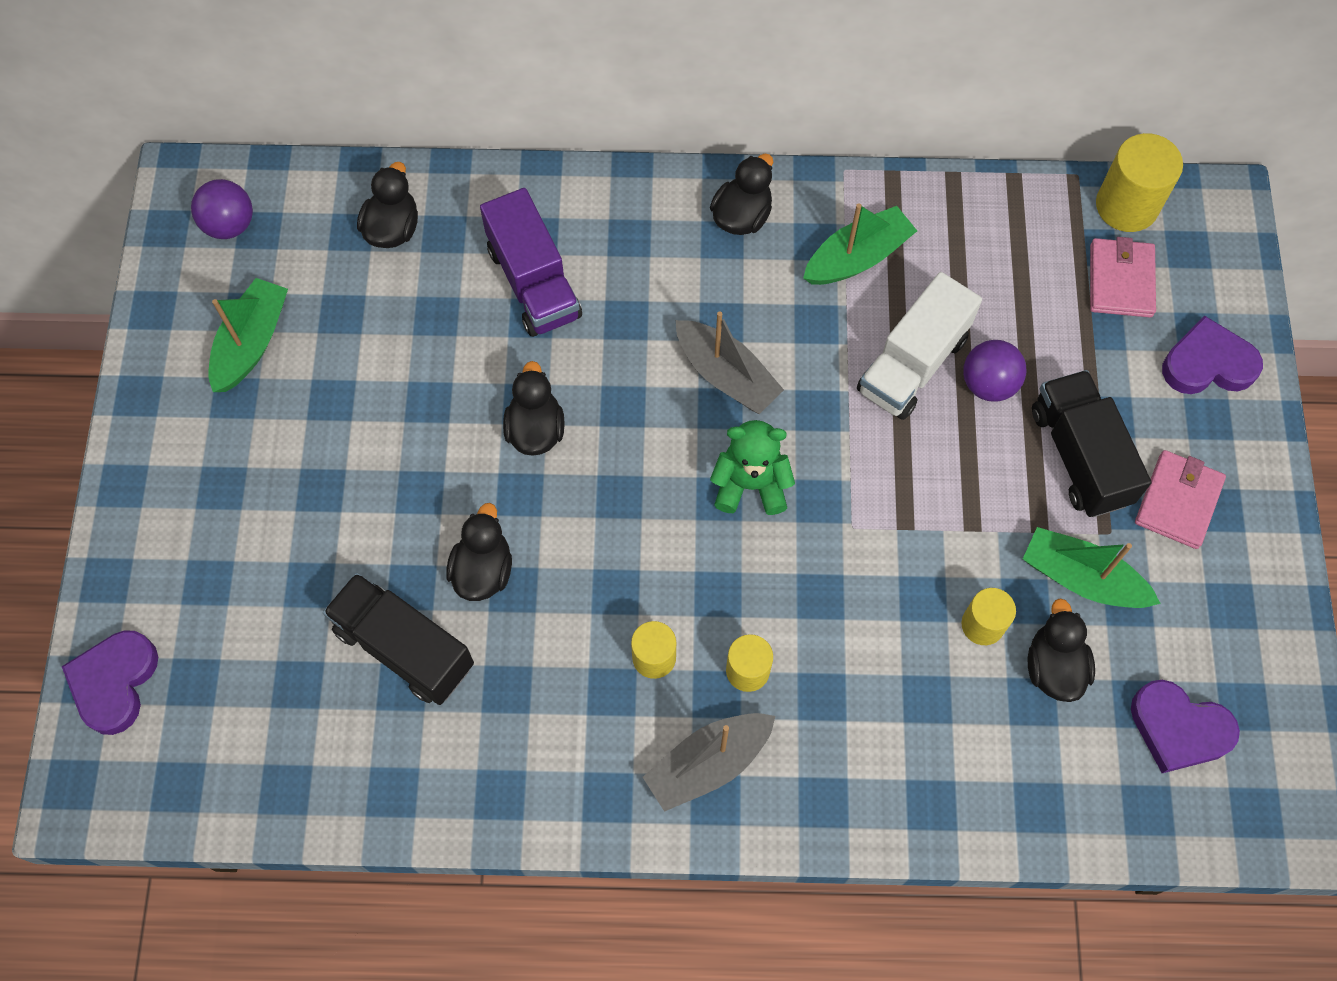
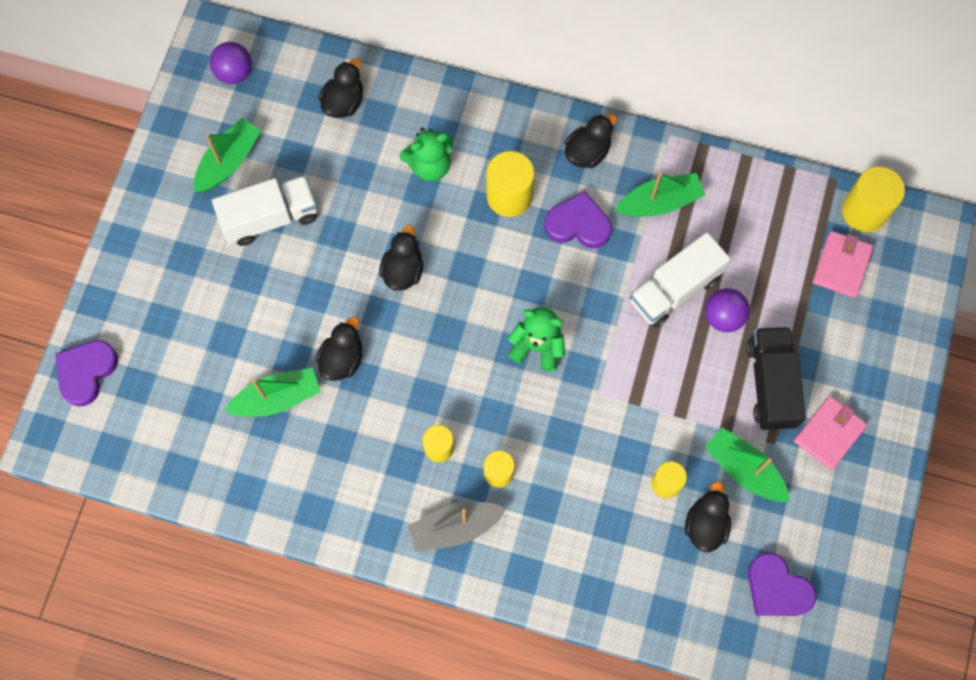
camera: 15 degrees right, 5 degrees up
black truck [323,573,474,705] -> green boat [225,368,321,417]
purple truck [480,188,582,337] -> green teddy bear [399,127,453,181]
grey boat [676,311,784,414] -> none
purple heart [1162,316,1263,394] -> purple heart moved to [545,191,612,248]
none -> white truck [212,175,317,246]
none -> yellow cylinder [487,151,534,217]

